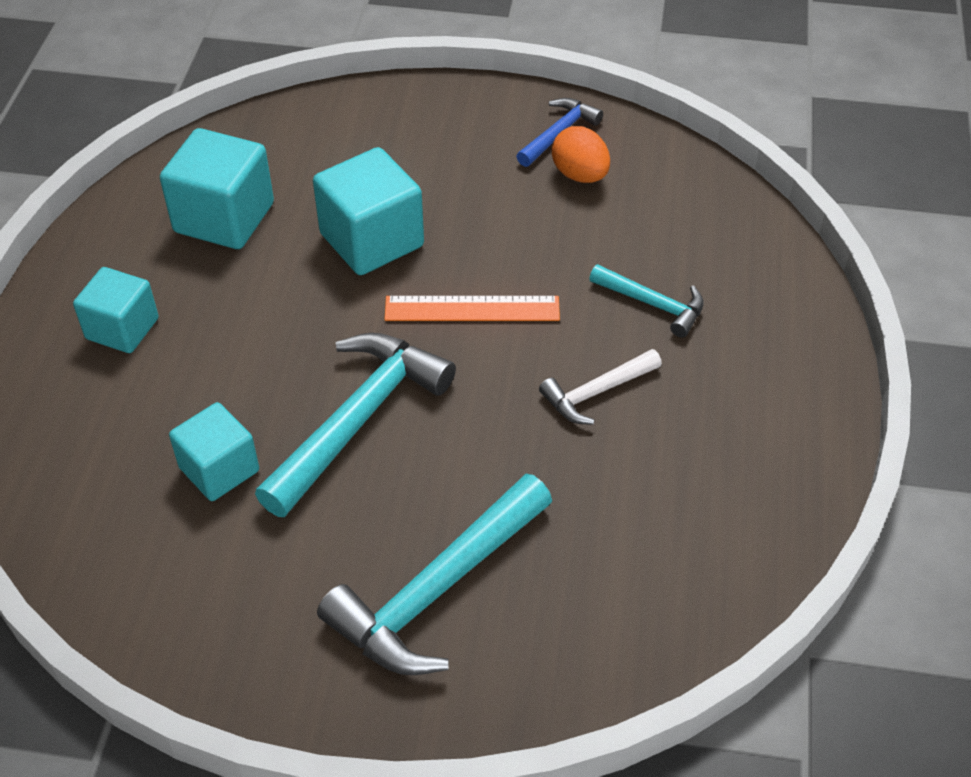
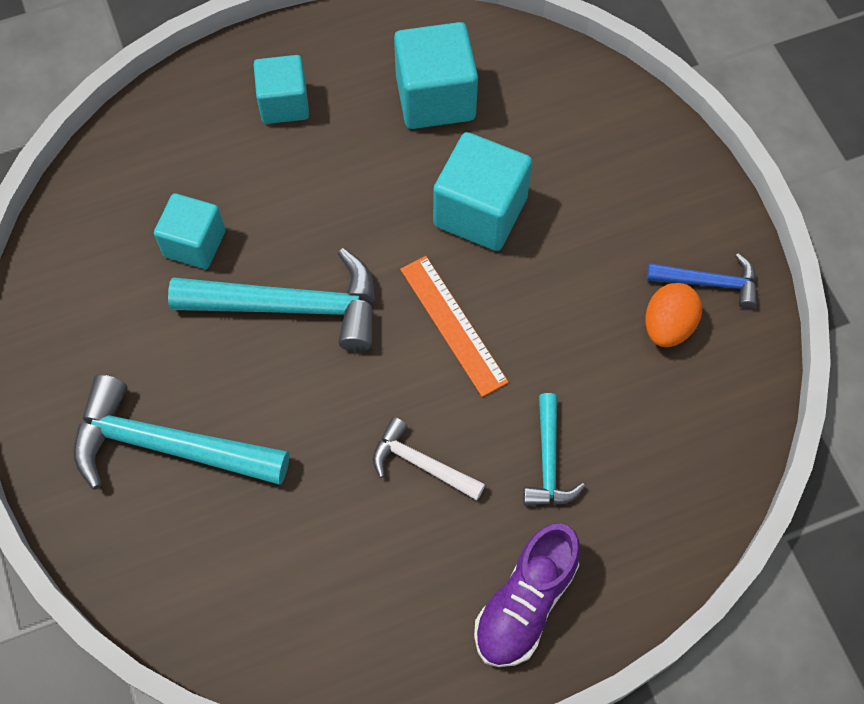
camera: 60 degrees right, 15 degrees up
none -> purple shoe [474,523,580,667]

